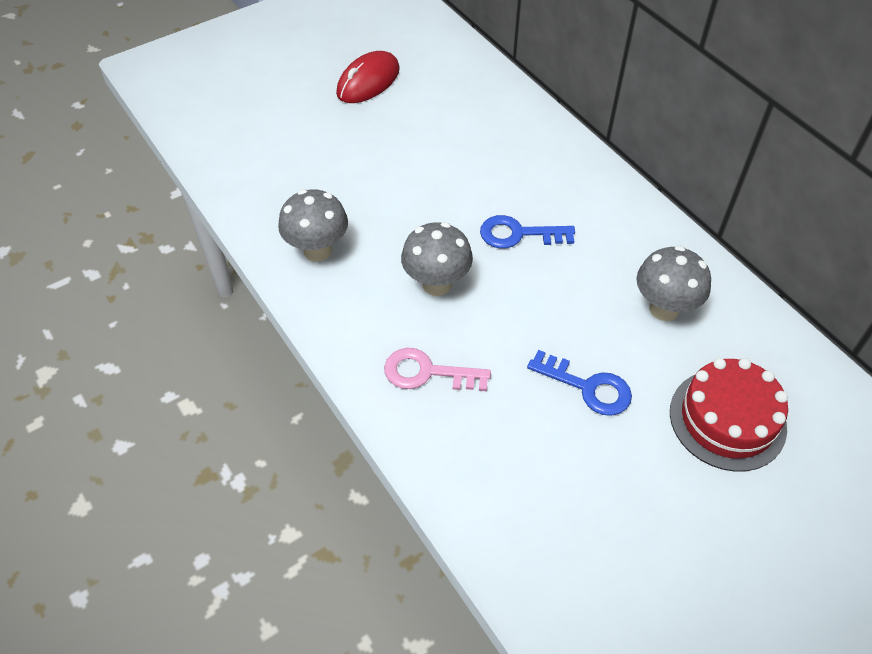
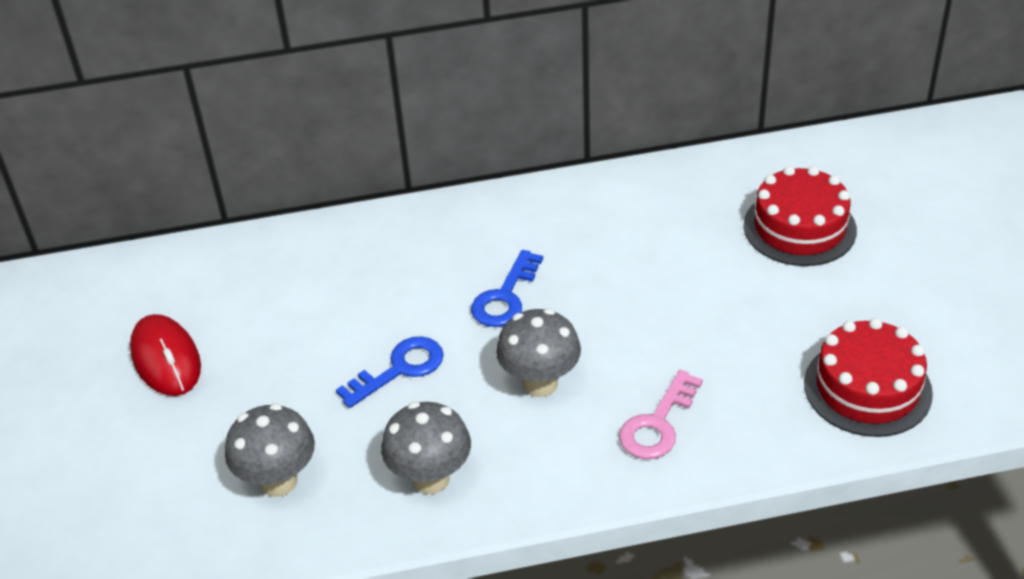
camera: 65 degrees left, 10 degrees down
blue key [527,350,632,416] -> blue key moved to [336,336,444,408]
grey mushroom [636,246,711,321] -> grey mushroom moved to [225,404,315,497]
none -> red cake [804,318,933,437]

